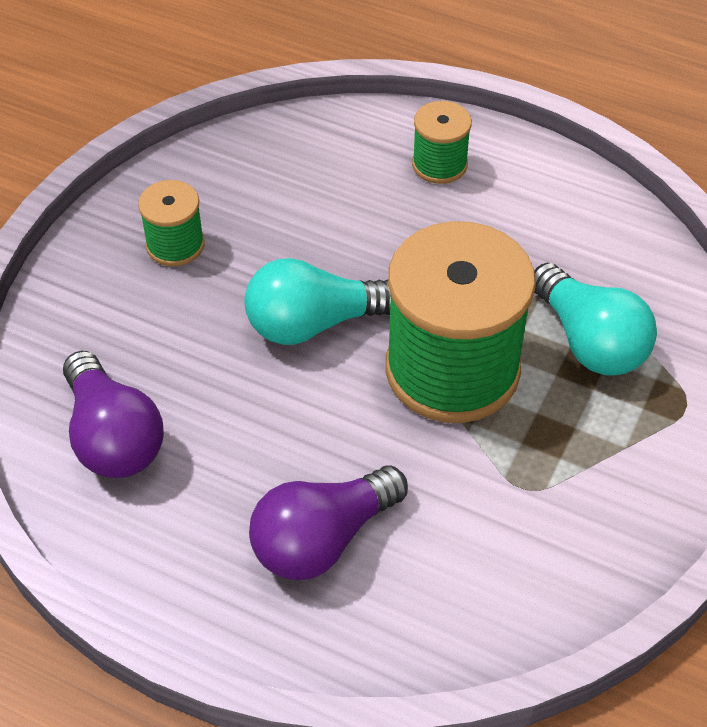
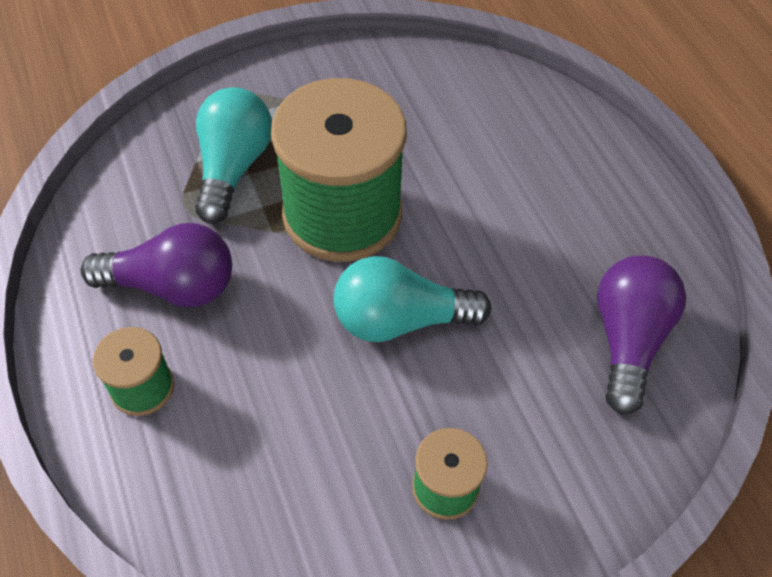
camera: 140 degrees left, 5 degrees up
turquoise light bulb [245,258,391,345] -> turquoise light bulb turned 150 degrees clockwise [334,256,491,342]
purple light bulb [249,466,408,580] -> purple light bulb moved to [81,223,232,307]

